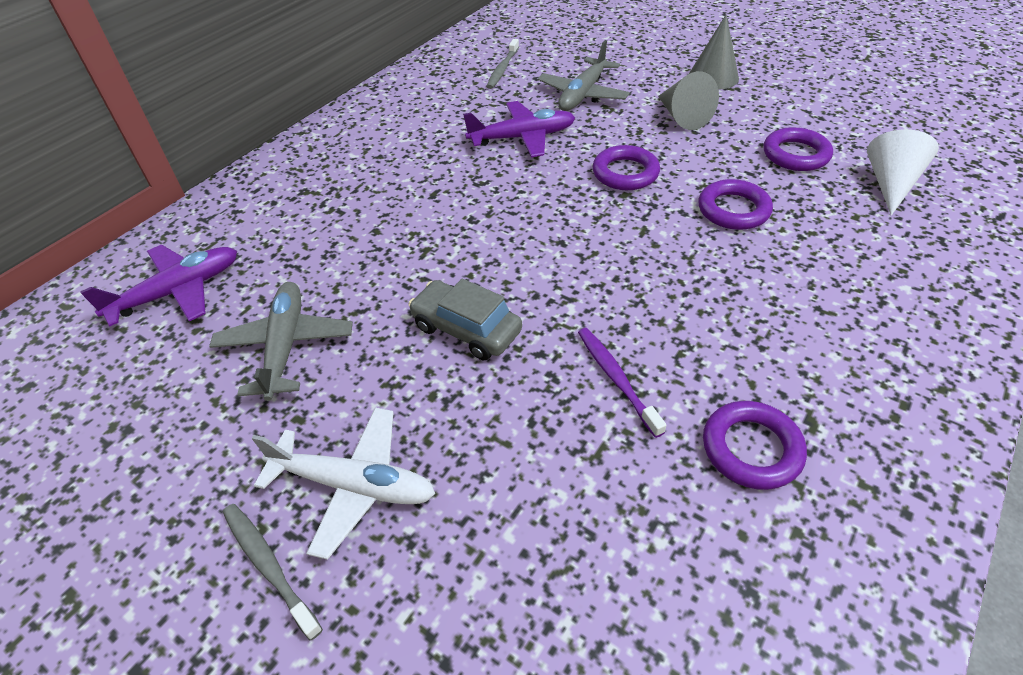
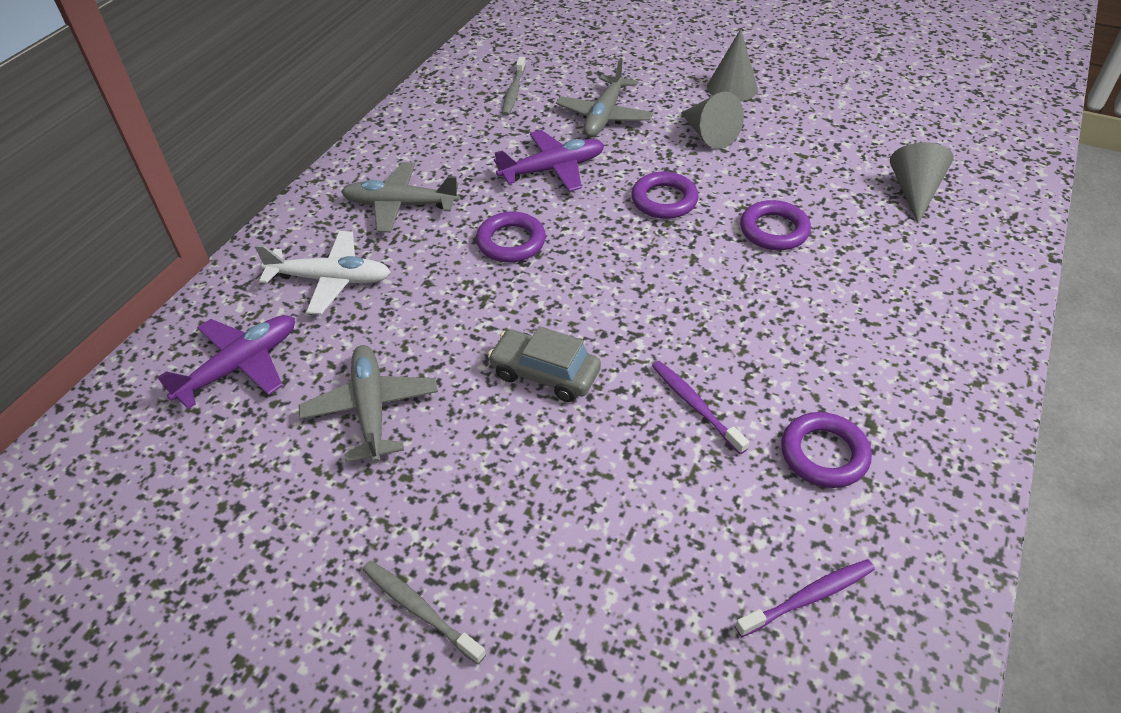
camera: 10 degrees left, 0 degrees up
white plane [251,407,435,560] -> white plane moved to [255,231,391,315]
purple ring [764,127,833,171] -> purple ring moved to [476,212,546,262]
white cone [867,129,939,216] -> grey cone [890,142,954,224]
none -> grey plane [341,162,460,233]
none -> purple toothbrush [735,559,875,637]

